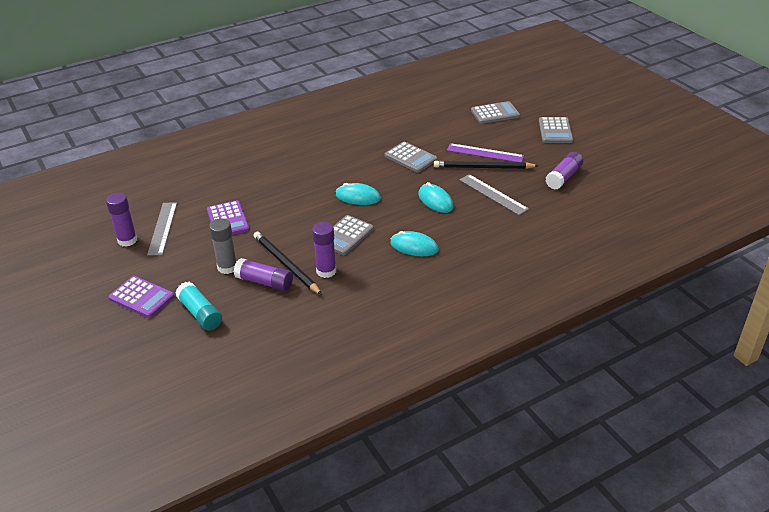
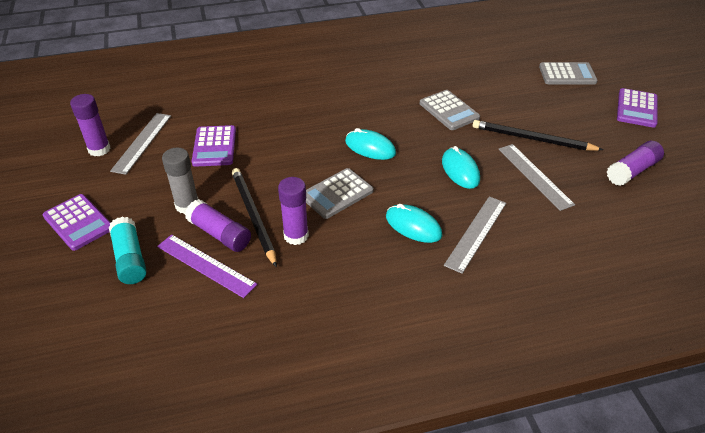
camera: 15 degrees right, 5 degrees up
purple ruler [447,143,524,162] -> purple ruler moved to [157,234,258,298]
grey calculator [539,117,573,143] -> purple calculator [617,88,658,128]
none -> grey ruler [444,196,506,274]

